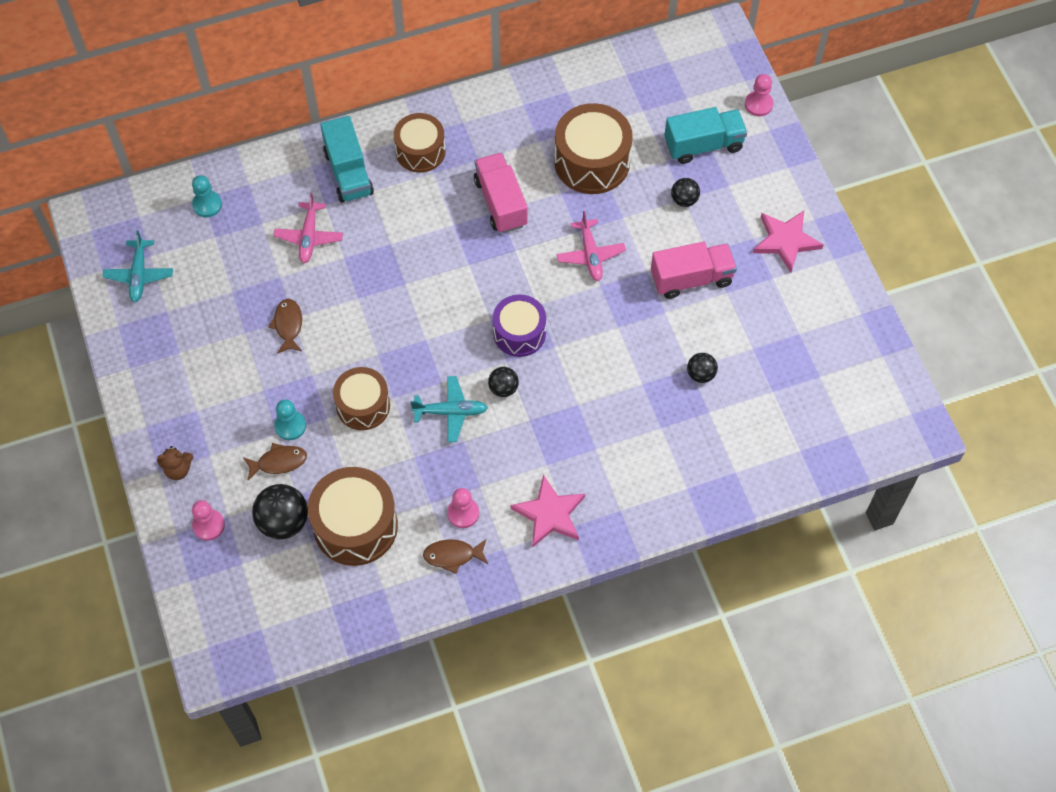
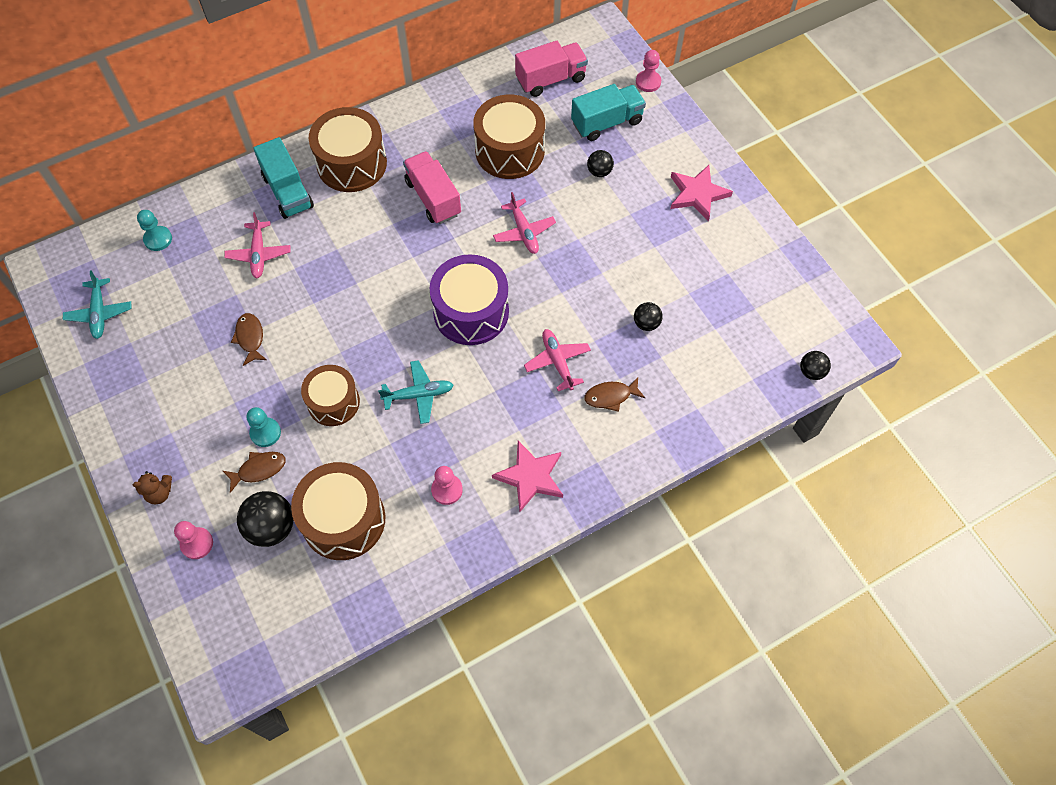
camera: 10 degrees left, 0 degrees up
brown drum [394,113,446,173] -> brown drum [309,107,387,192], size x1.51
brown fish [423,539,488,574] -> brown fish moved to [584,377,645,412]
black ball [488,367,519,397] -> black ball moved to [800,351,831,380]
purple drum [493,294,546,357] -> purple drum [430,254,509,345], size x1.51
pink truck [651,242,737,299] -> pink truck moved to [515,41,588,97]
none -> pink plane [524,329,591,391]

